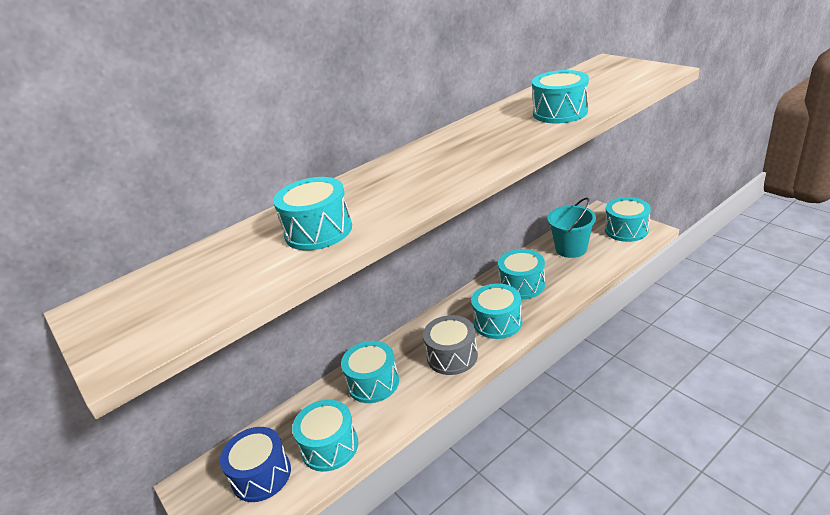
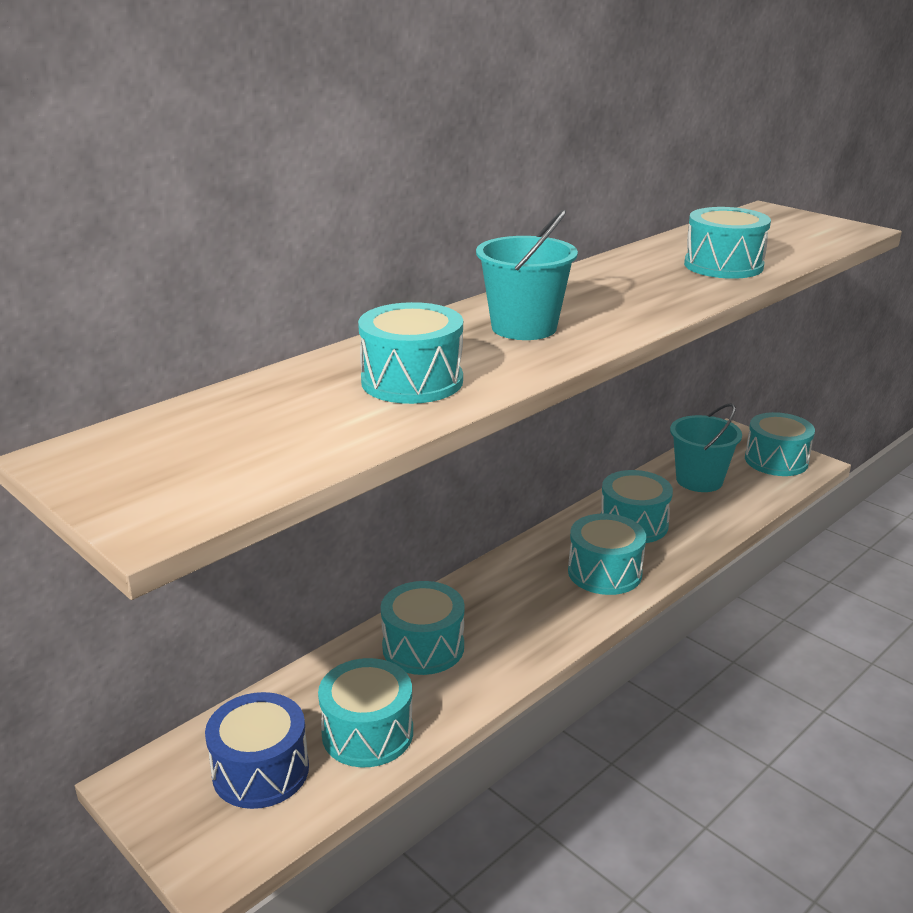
camera: 10 degrees left, 5 degrees down
grey drum [423,315,478,375] -> none
none -> turquoise bucket [476,210,578,340]

